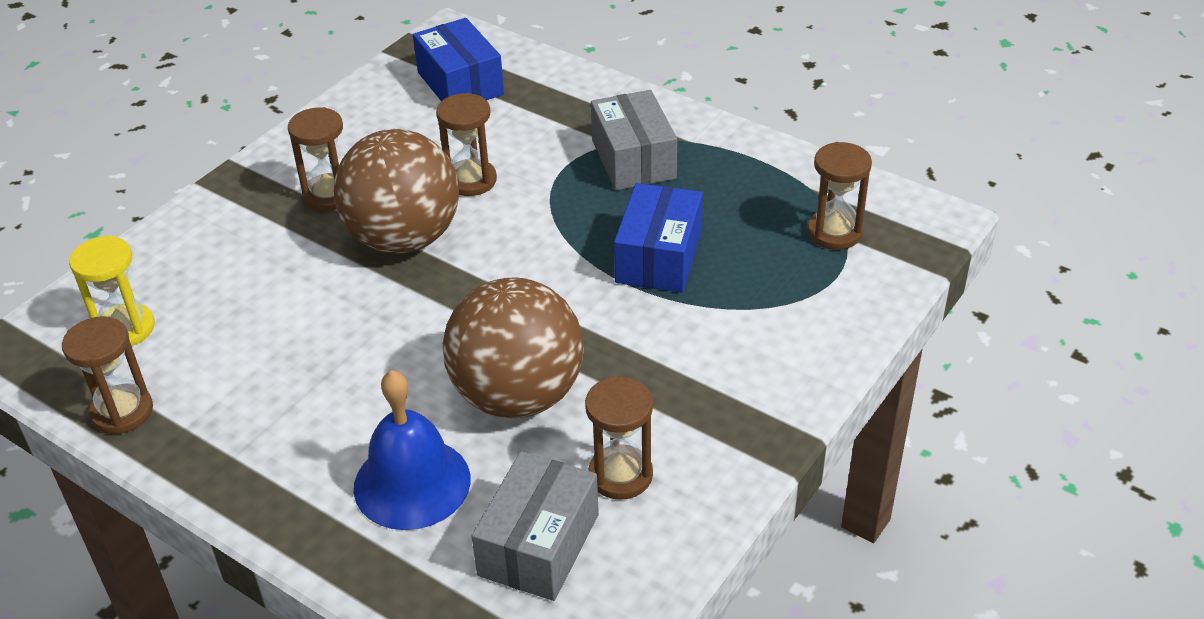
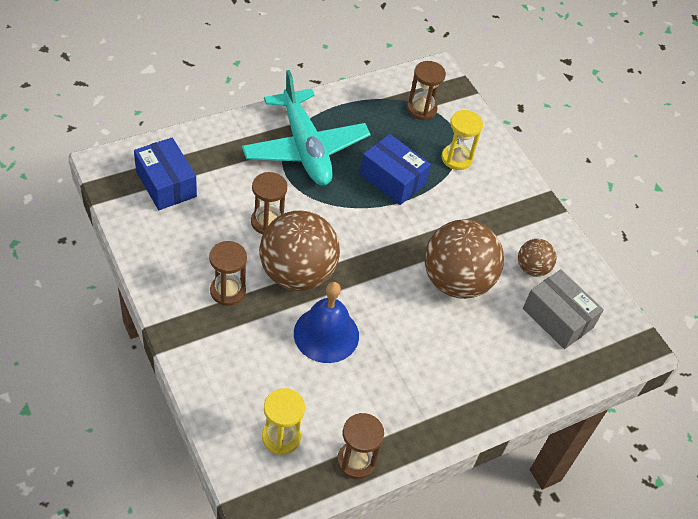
camera: 70 degrees left, 10 degrees up
blue bell [354,370,471,530] -> blue bell moved to [294,282,359,363]
blue box [413,18,504,101] -> blue box turned 60 degrees clockwise [134,137,197,210]
brown hourglass [585,376,653,500] -> brown ball [518,239,556,277]
grey box [591,90,677,190] -> turquoise plane [242,70,371,185]
none -> yellow hourglass [442,110,483,170]

